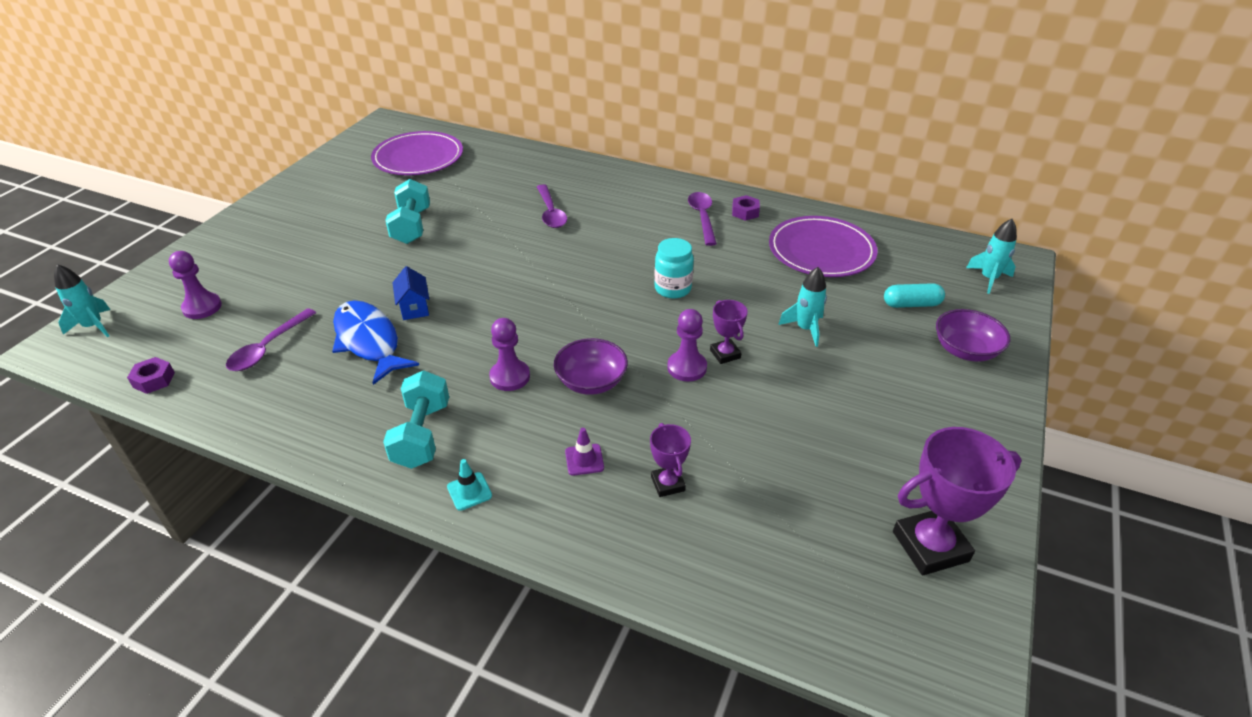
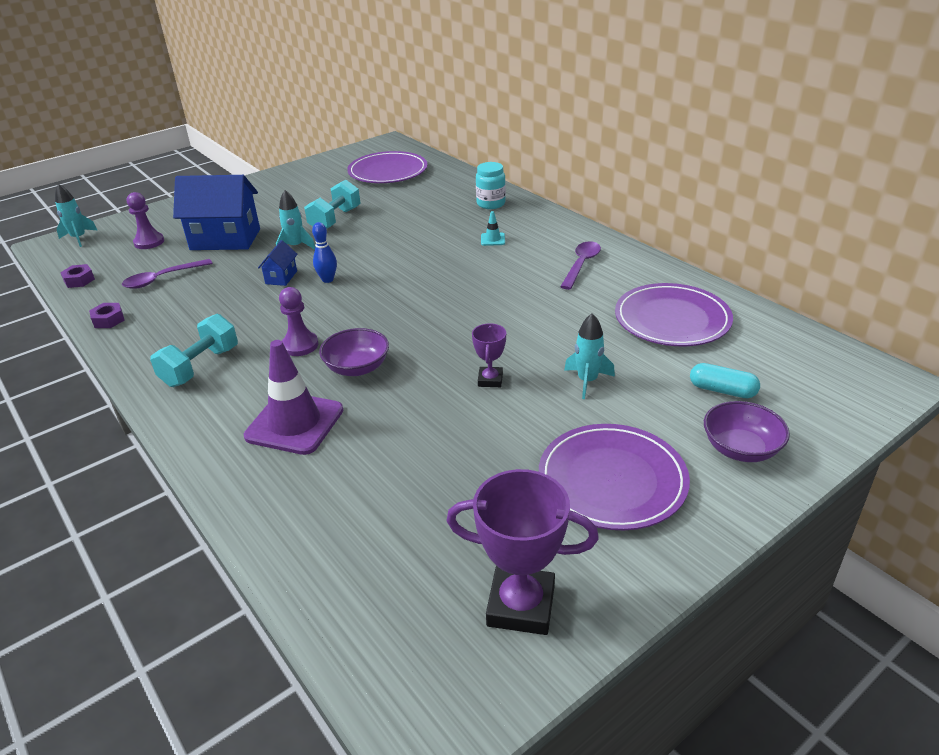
camera: 30 degrees right, 5 degrees down
blue fish [332,300,419,385] -> none
turquoise traffic cone [447,459,492,511] -> turquoise traffic cone moved to [481,211,505,246]
purple spoon [537,184,567,228] -> none
purple traffic cone [565,428,604,476] -> purple traffic cone [244,340,343,455], size x2.34
purple trophy [650,423,691,497] -> none
turquoise jar [654,238,694,299] -> turquoise jar moved to [476,162,506,209]
purple pawn [667,309,707,382] -> none
purple nut [732,195,760,221] -> purple nut moved to [89,303,125,328]
turquoise rocket [966,219,1017,294] -> turquoise rocket moved to [276,190,315,250]
none -> blue house [173,175,260,250]
none -> blue bowling pin [312,222,337,283]
none -> purple plate [539,424,690,530]

